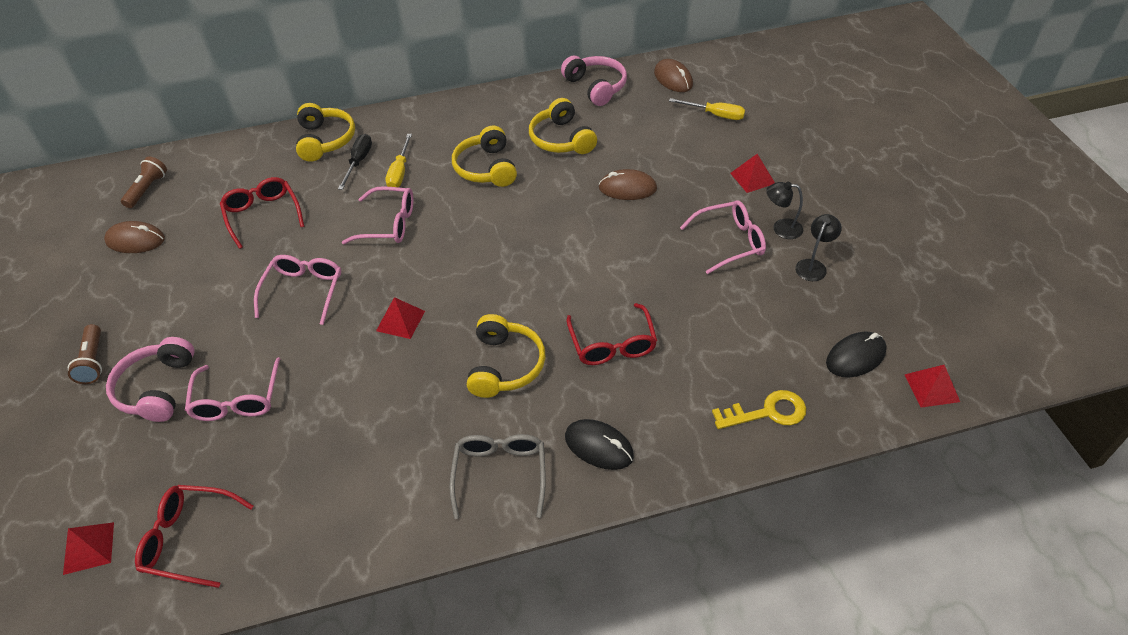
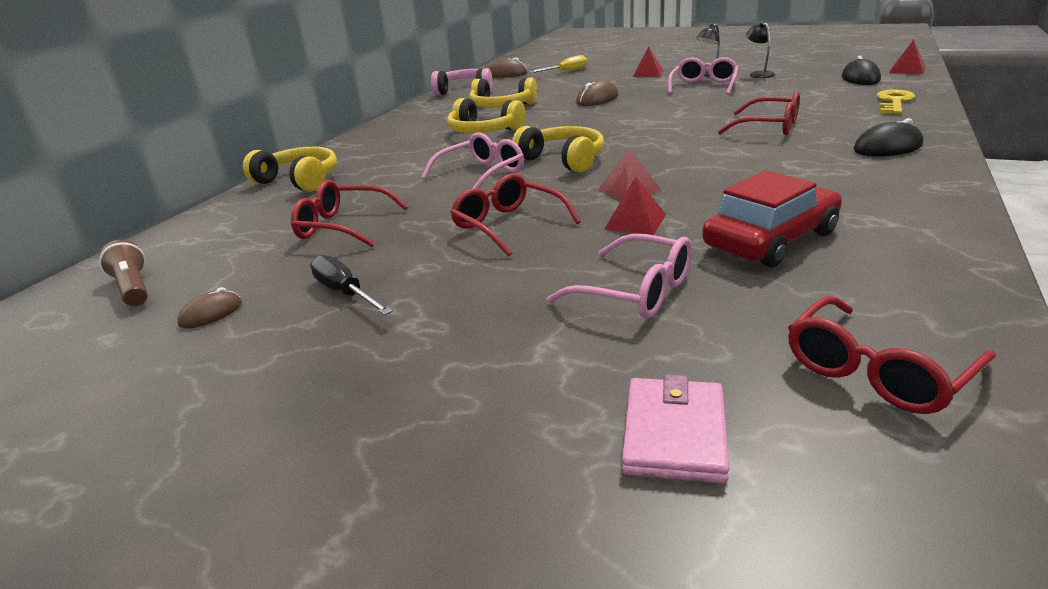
camera: 50 degrees left, 20 degrees down
red pyramid [63,522,114,575] -> red pyramid moved to [604,177,666,235]
brown flashlight [67,324,102,384] -> none
brown mouse [104,221,165,253] -> brown mouse [177,287,242,328], size x0.62
pink headphones [106,337,194,422] -> none
pink glasses [254,255,341,325] -> red glasses [450,173,581,257]
black screwdriver [338,134,372,190] -> black screwdriver moved to [310,255,393,315]
yellow screwdriver [385,134,412,187] -> none
grey glasses [450,434,546,519] -> none
yellow headphones [467,314,546,398] -> yellow headphones moved to [512,126,604,172]
none -> pink wallet [622,374,729,483]
none -> red car [702,170,842,267]

